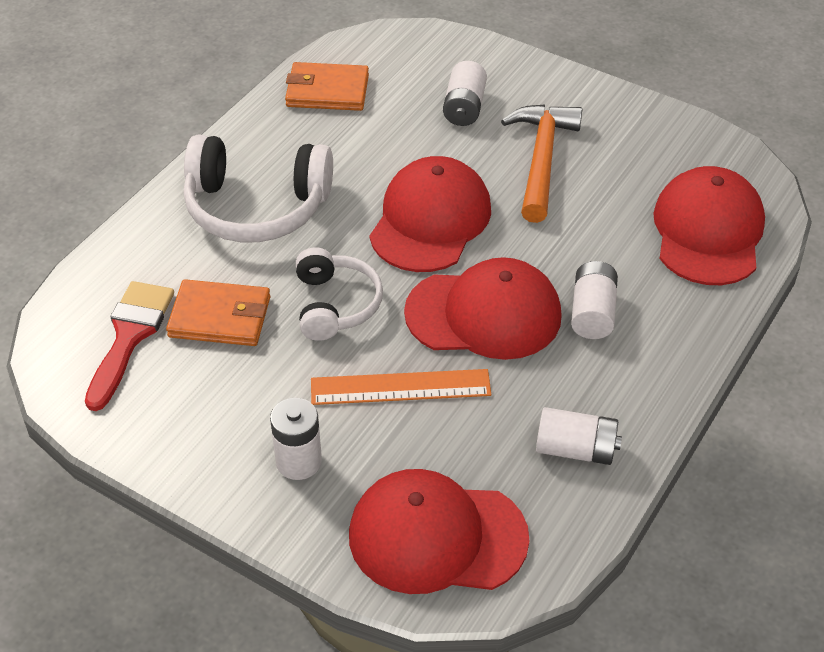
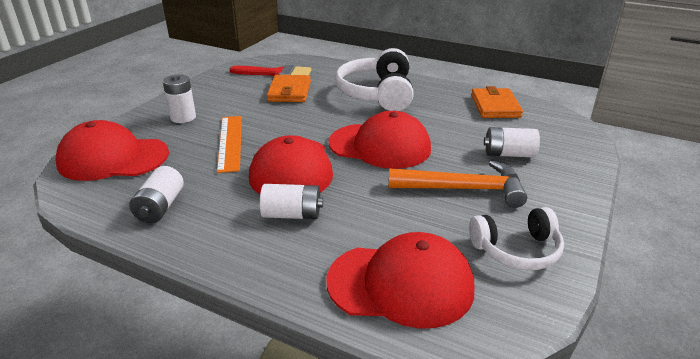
camera: 85 degrees right, 15 degrees down
white headphones [296,247,383,341] -> white headphones moved to [469,207,564,270]
red cap [349,469,530,594] -> red cap turned 90 degrees counterclockwise [55,120,169,181]

